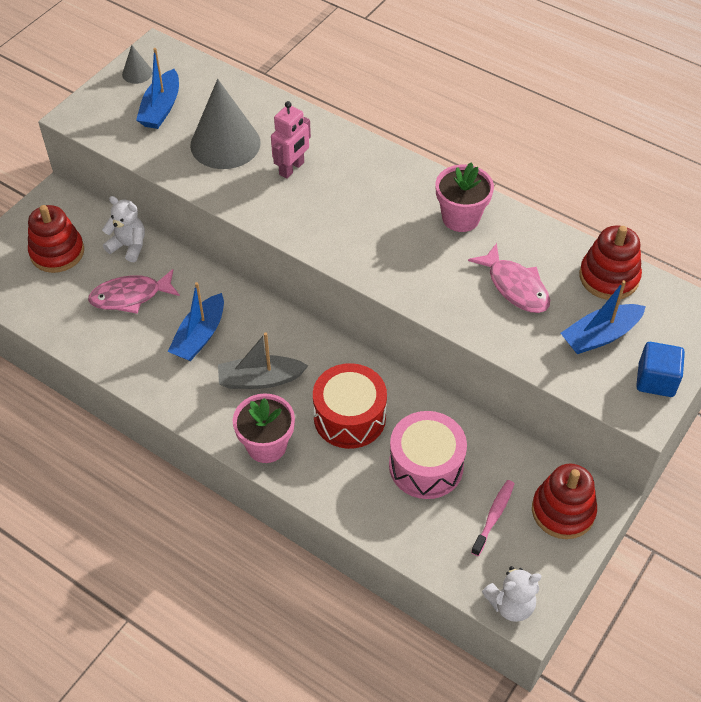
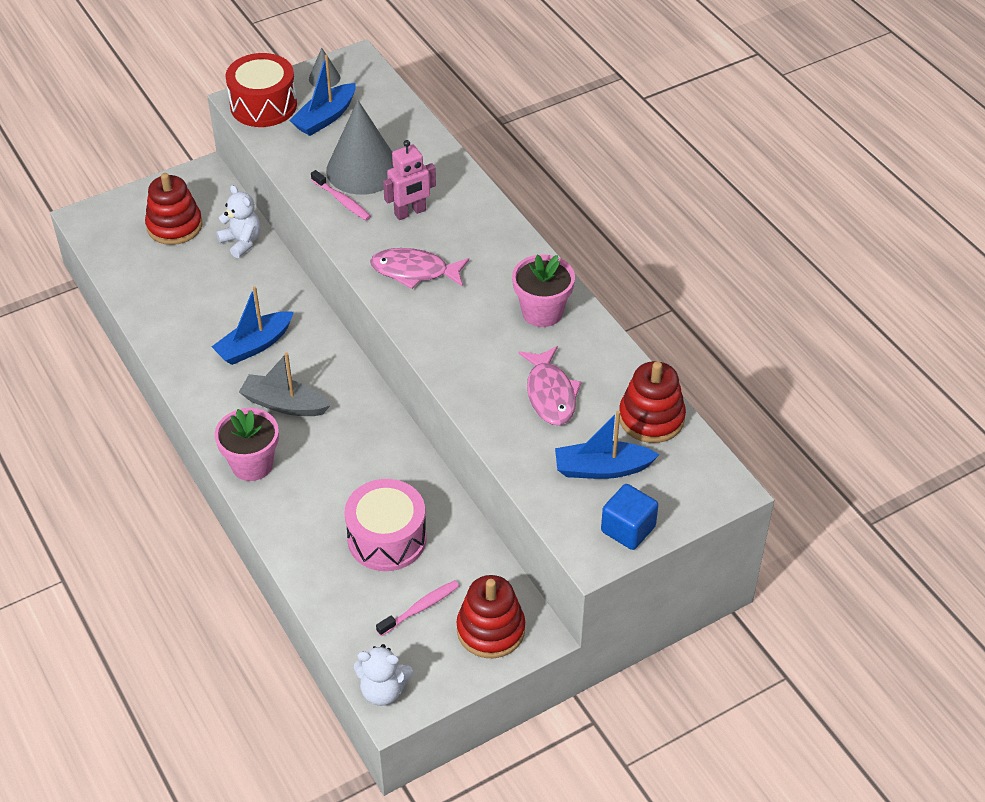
camera: 25 degrees right, 5 degrees down
pink fish [88,269,180,314] -> pink fish moved to [370,248,469,289]
red drum [313,363,387,449] -> red drum moved to [226,53,297,127]
none -> pink toothbrush [311,170,371,221]

